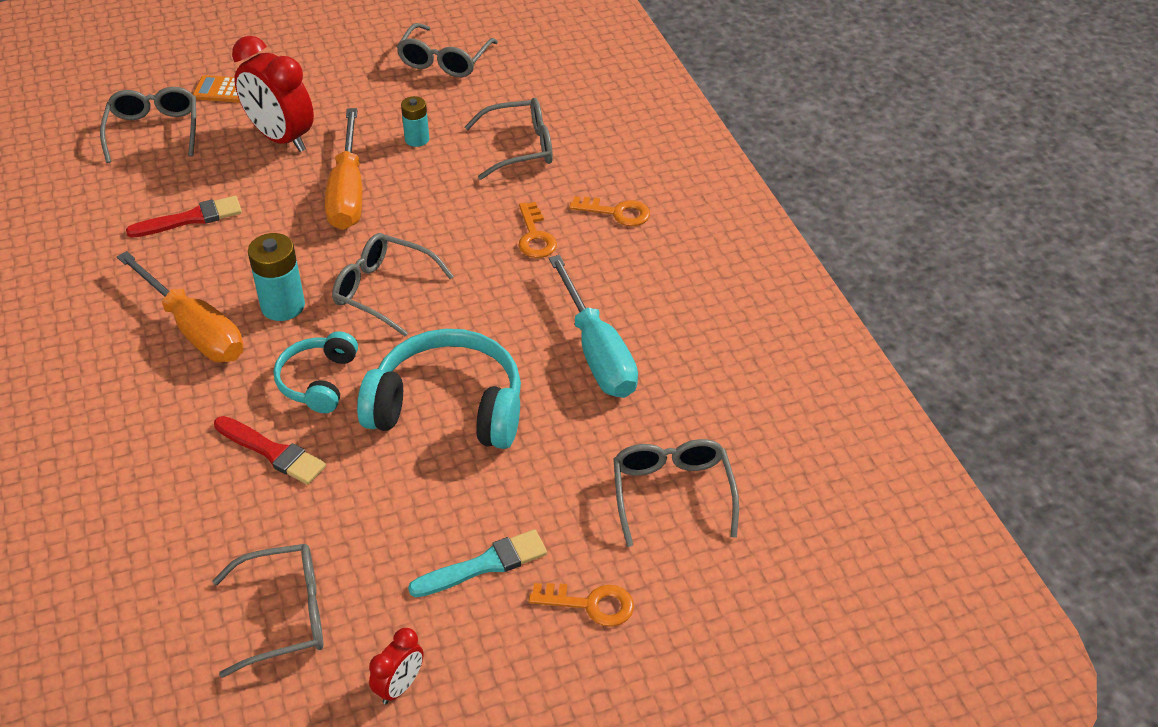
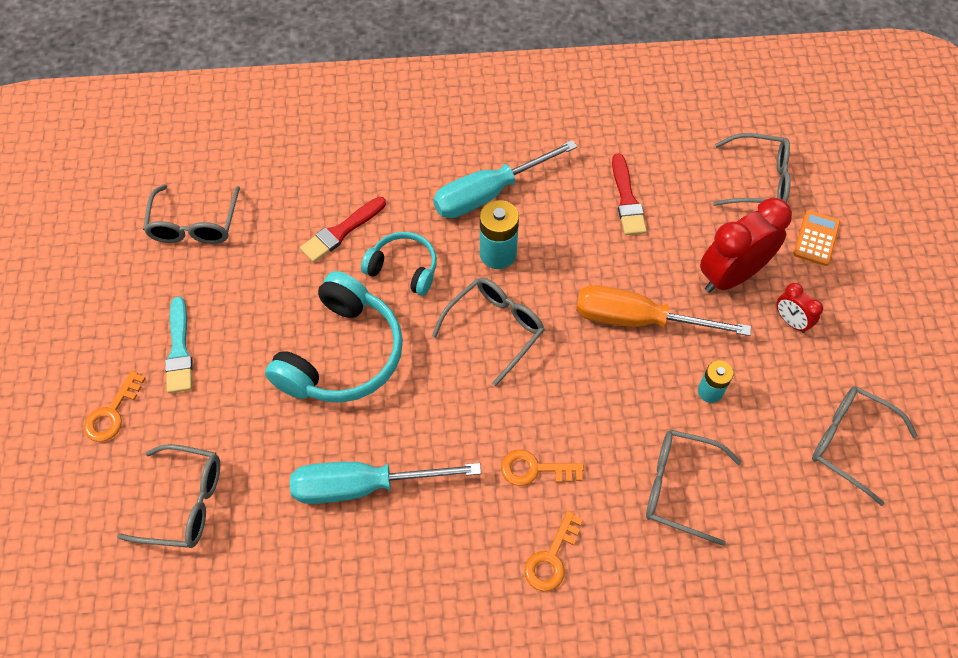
camera: 105 degrees right, 15 degrees up
orange screwdriver [117,251,244,362] -> turquoise screwdriver [433,140,577,218]
red clock [369,628,424,704] -> red clock moved to [776,283,823,333]
grey glasses [465,98,553,180] -> grey glasses turned 105 degrees clockwise [646,430,741,546]

